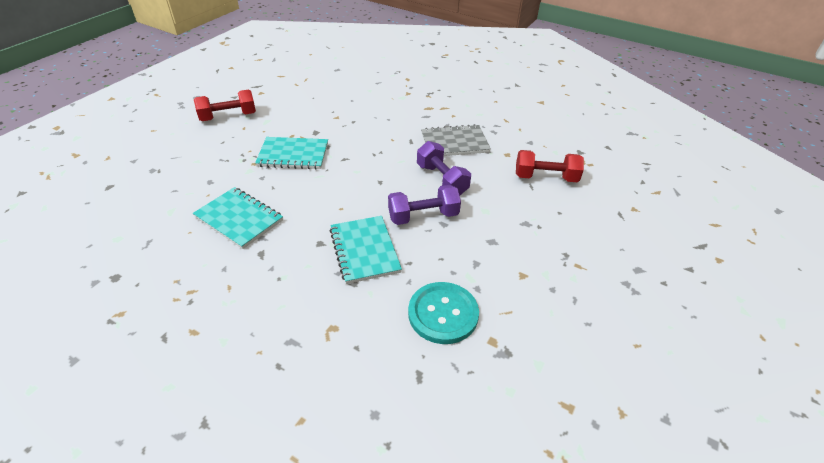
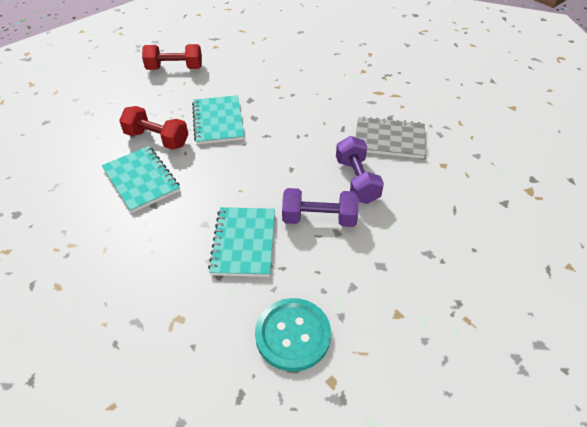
camera: 20 degrees right, 5 degrees up
turquoise notebook [255,137,328,169] -> turquoise notebook turned 60 degrees clockwise [192,95,244,145]
red dumbbell [516,150,584,182] -> red dumbbell moved to [119,106,188,150]

